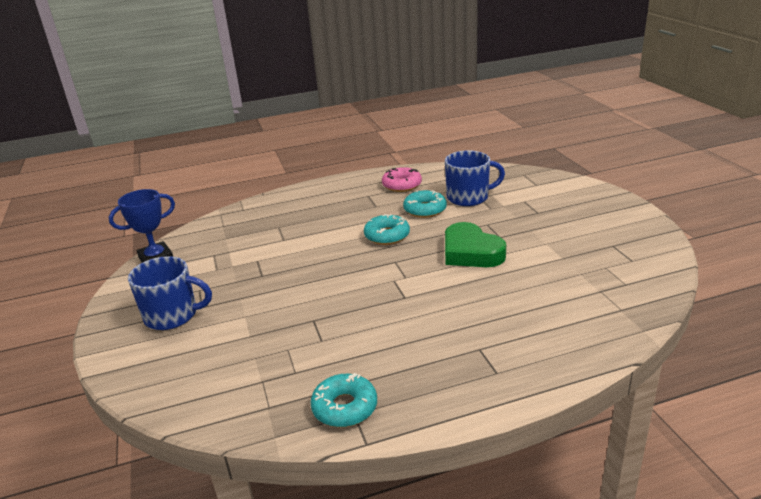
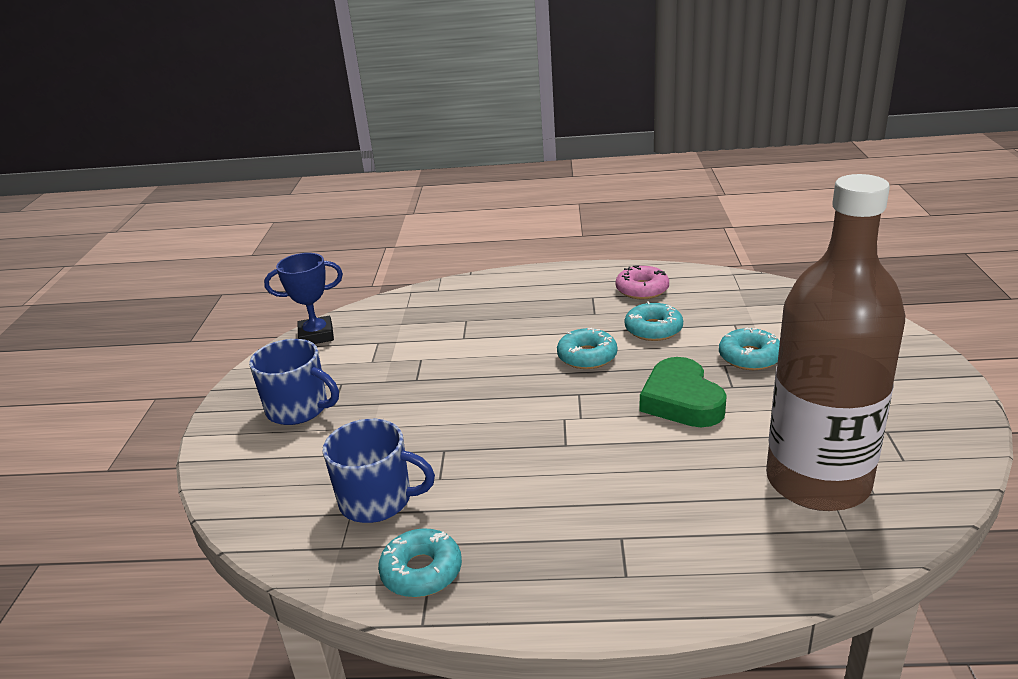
camera: 20 degrees right, 0 degrees up
blue mug [445,150,505,206] -> blue mug moved to [323,419,435,523]
none -> turquoise donut [719,328,780,370]
none -> brown bottle [766,174,905,511]

